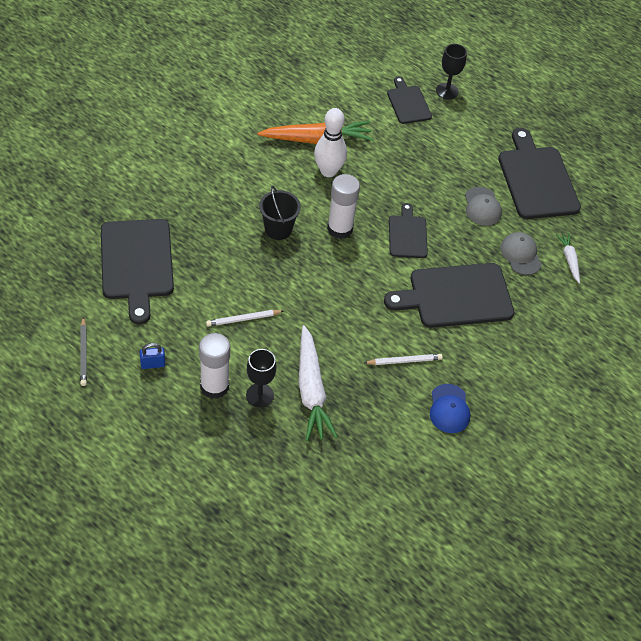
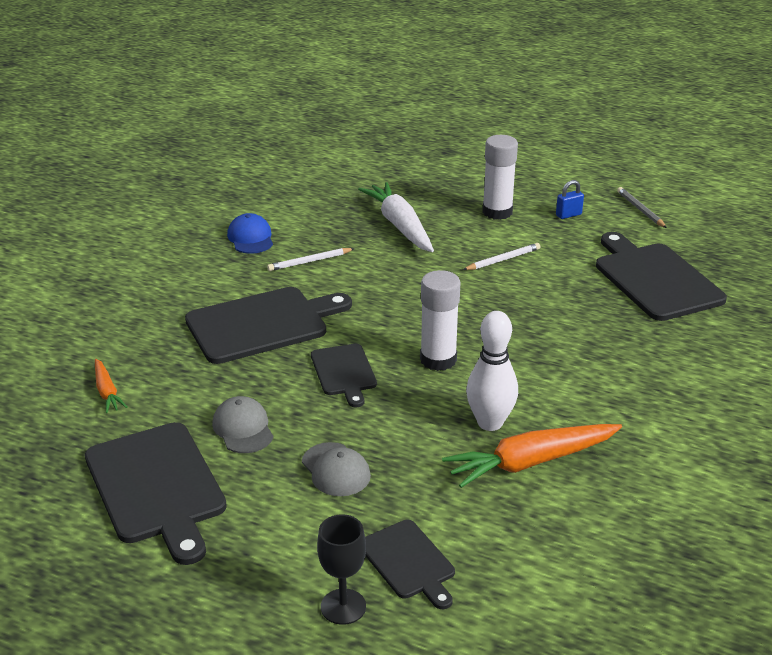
camera: 170 degrees right, 20 degrees down
black goblet [246,349,277,408] -> none
black bucket [259,186,301,240] -> none
grey cap [500,232,542,275] -> grey cap moved to [302,442,371,496]
white carrot [556,233,580,284] -> orange carrot [95,359,127,413]

